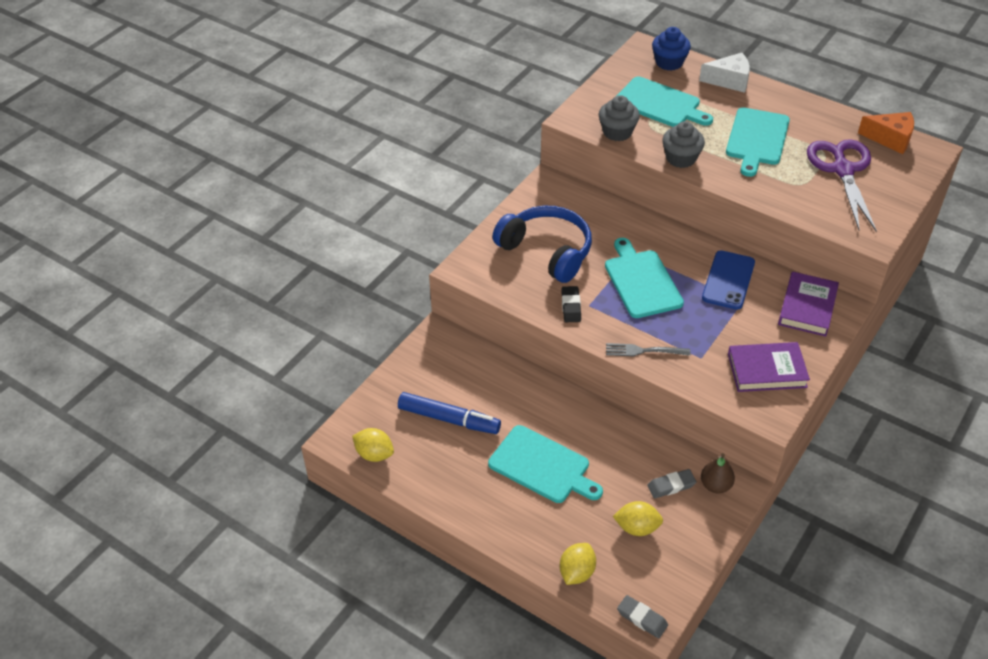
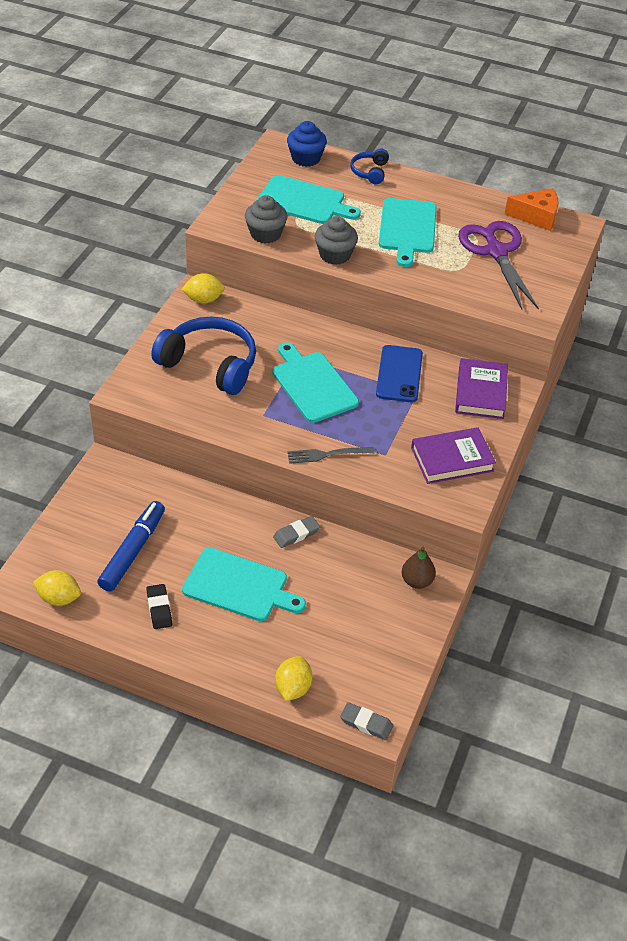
camera: 15 degrees left, 0 degrees up
blue marker [398,392,501,434] -> blue marker turned 75 degrees counterclockwise [97,501,165,592]
black eraser [562,286,581,322] -> black eraser moved to [146,584,172,629]
yellow lemon [613,501,663,536] -> yellow lemon moved to [181,273,225,304]
grey eraser [647,469,696,498] -> grey eraser moved to [273,516,320,548]
white cheese [699,53,750,93] -> blue headphones [350,148,389,185]

